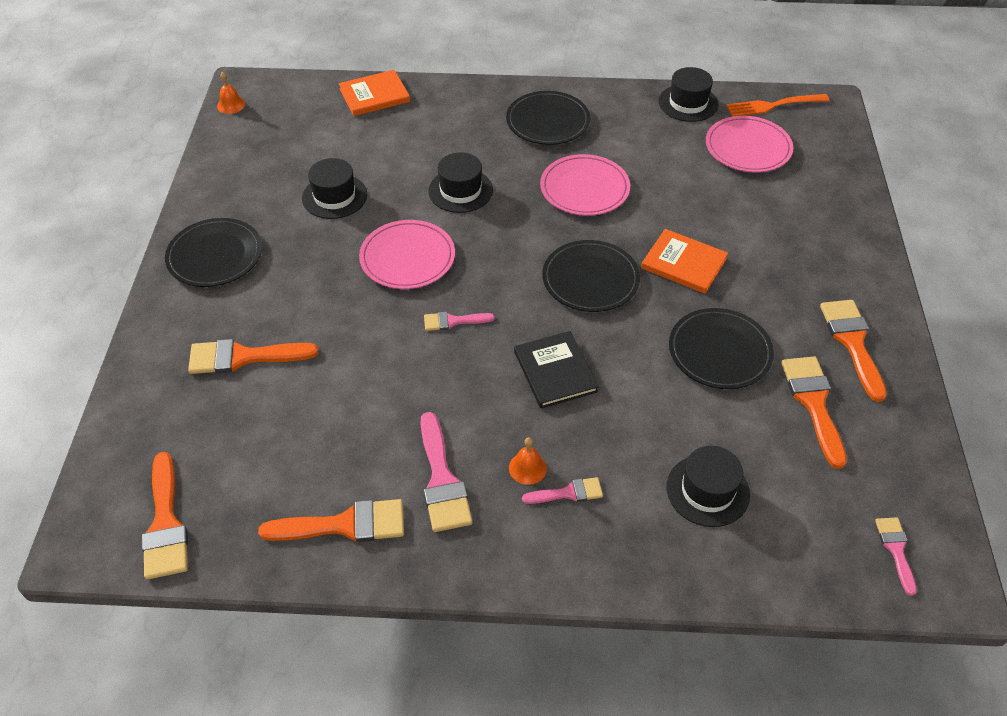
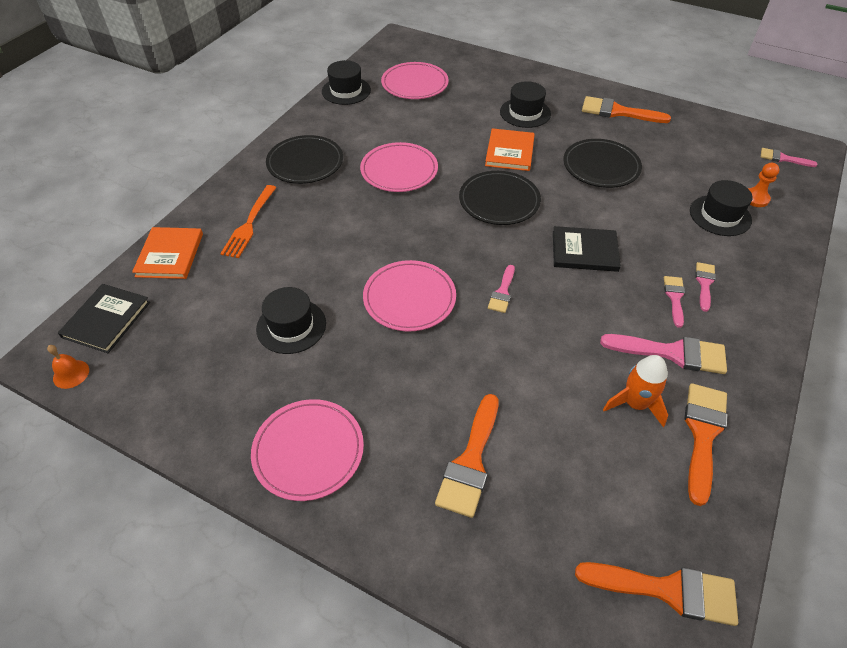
camera: 65 degrees left, 0 degrees up
black plate [165,218,262,287] -> pink plate [251,399,364,501]
black hat [428,152,493,213] -> black hat moved to [500,81,551,128]
orange bell [509,437,547,485] -> pink brush [664,276,685,328]
orange book [641,229,728,294] -> orange book turned 45 degrees counterclockwise [485,128,535,171]
orange fork [726,94,829,116] -> orange fork moved to [220,185,277,258]
orange brush [781,356,847,469] -> none
none -> black book [58,284,150,353]
none -> orange rocket [603,355,668,427]
none -> orange pawn [748,163,780,207]

